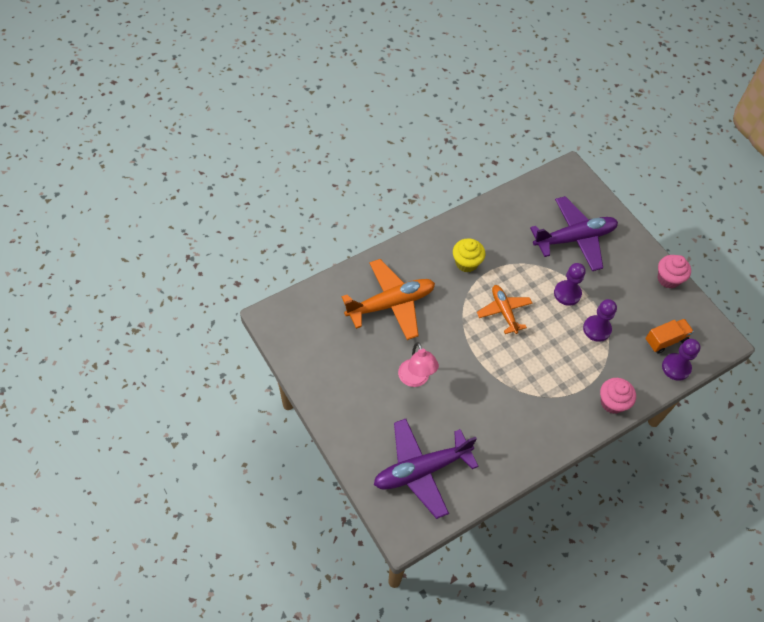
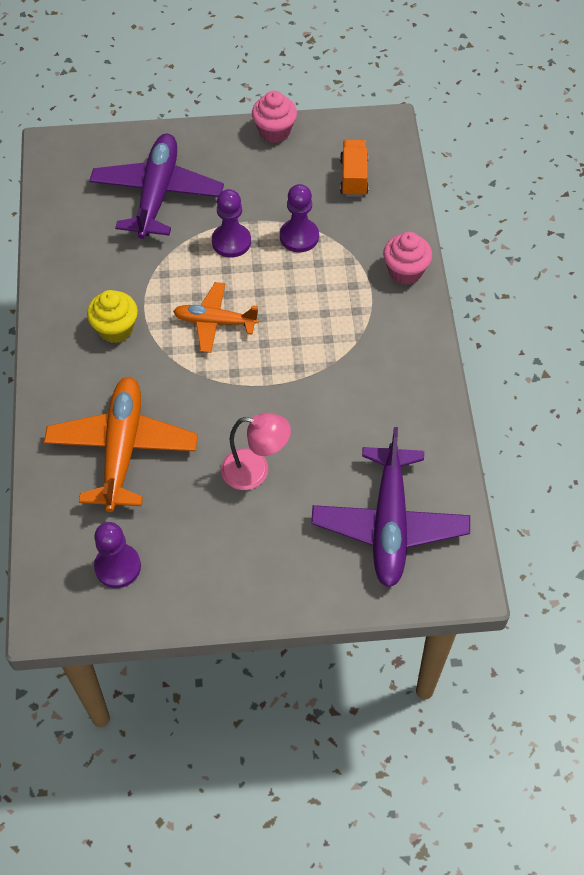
camera: 60 degrees left, 0 degrees up
purple pawn [662,339,701,381] -> purple pawn moved to [94,522,141,588]

